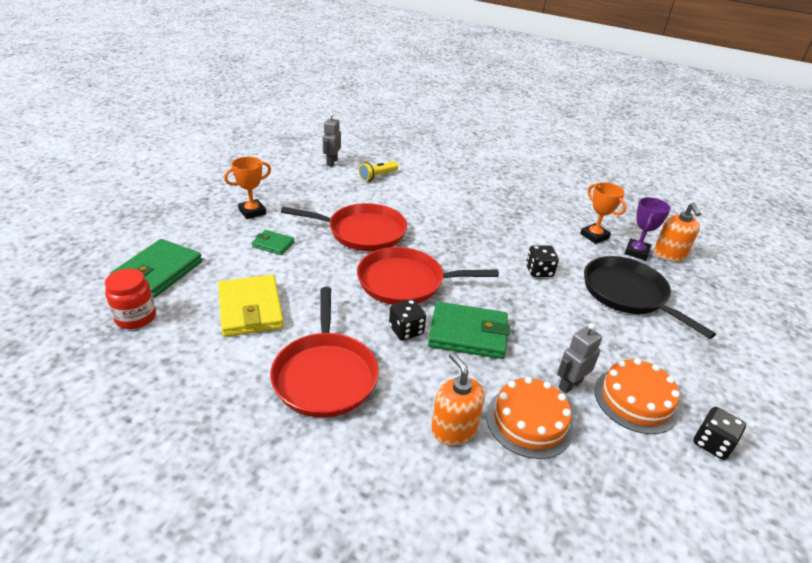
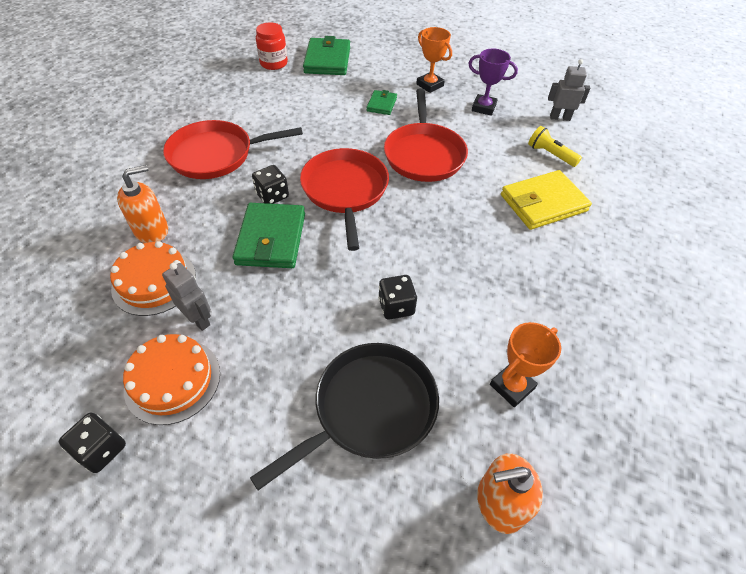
camera: 85 degrees right, 15 degrees up
green wallet [110,239,202,298] -> green wallet turned 75 degrees clockwise [303,36,350,75]
yellow wallet [218,275,284,337] -> yellow wallet moved to [501,170,592,230]
purple trophy [624,197,671,261] -> purple trophy moved to [468,49,518,116]

